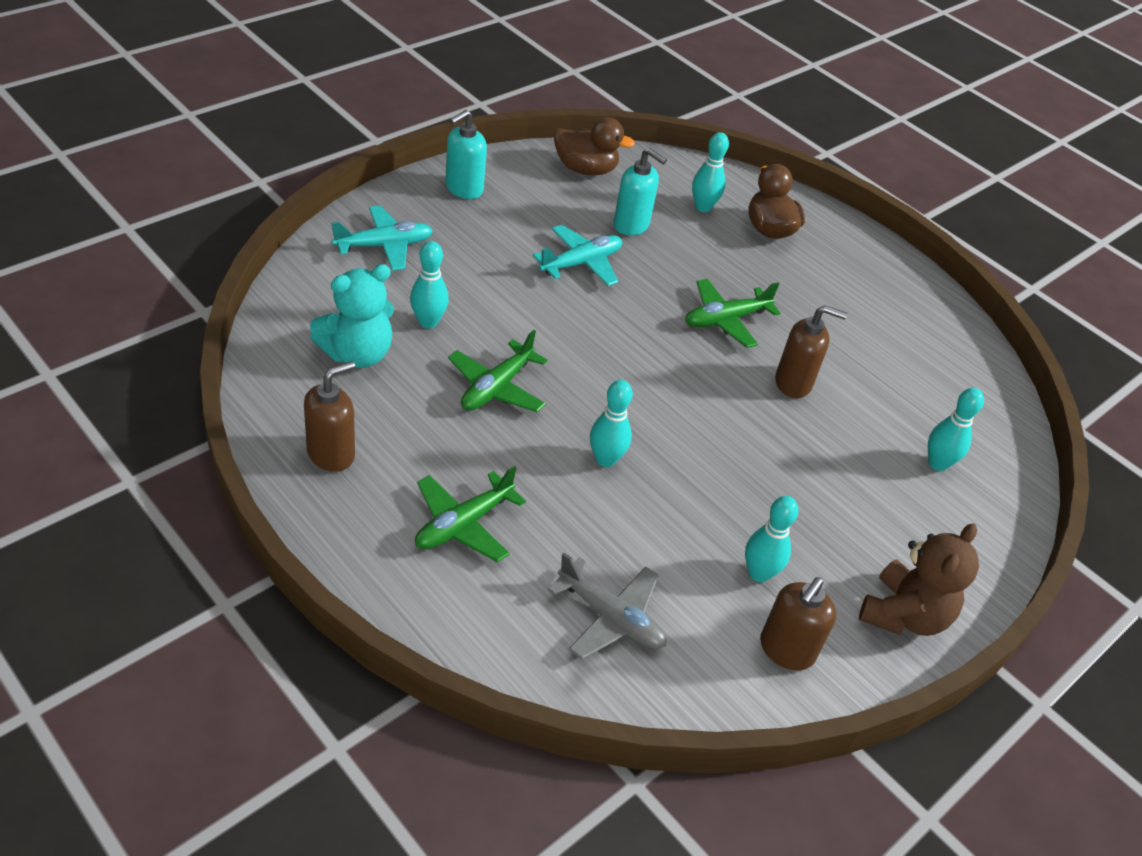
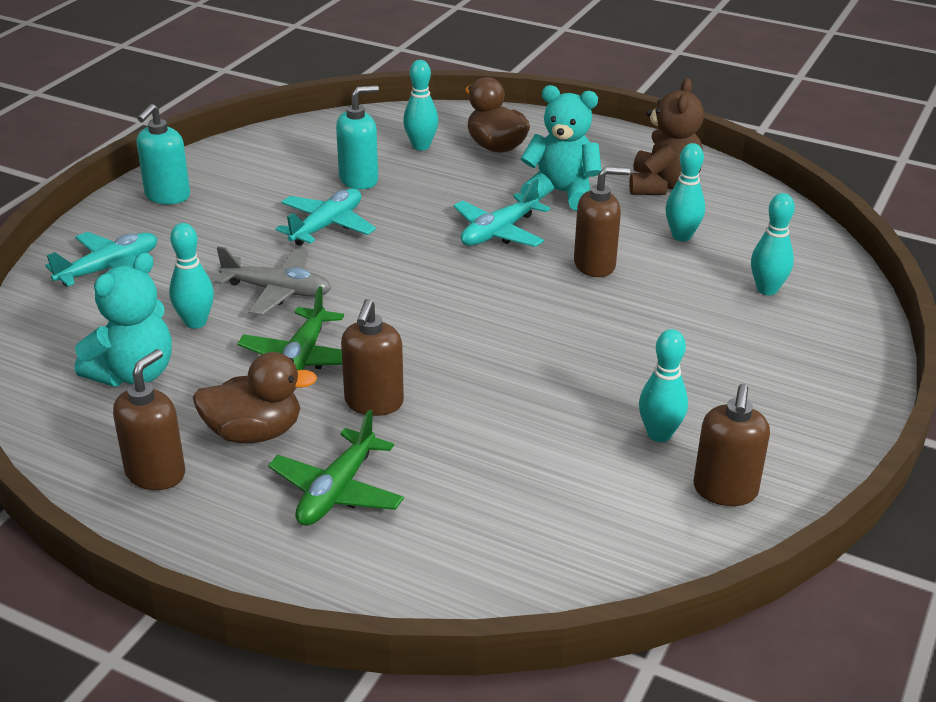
camera: 15 degrees left, 10 degrees down
grey plane [548,553,666,659] -> grey plane moved to [214,247,331,316]
brown duck [554,117,635,175] -> brown duck moved to [193,352,317,443]
turquoise bowling pin [590,380,633,467] -> turquoise bowling pin moved to [665,143,705,241]
turquoise soap dispenser [614,148,667,235] -> turquoise soap dispenser turned 45 degrees counterclockwise [336,85,379,189]
green plane [685,279,780,348] -> turquoise plane [453,179,550,247]
brown teddy bear [859,523,979,636] -> brown teddy bear moved to [629,78,704,195]
none -> brown soap dispenser [341,299,404,416]
none -> turquoise teddy bear [520,85,601,211]

